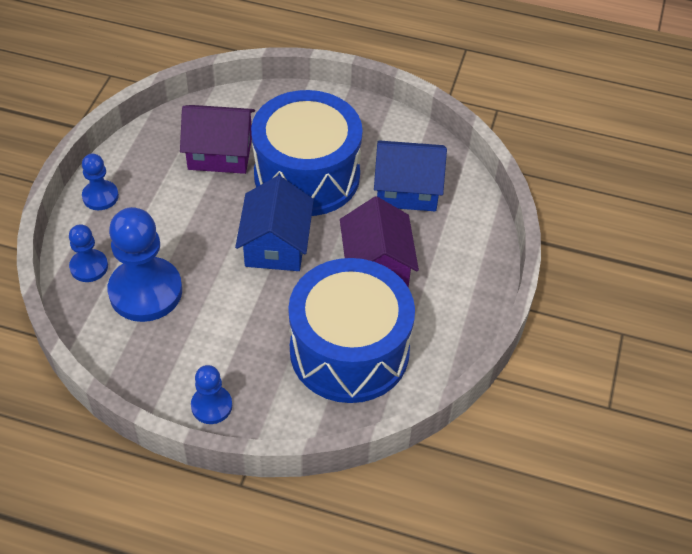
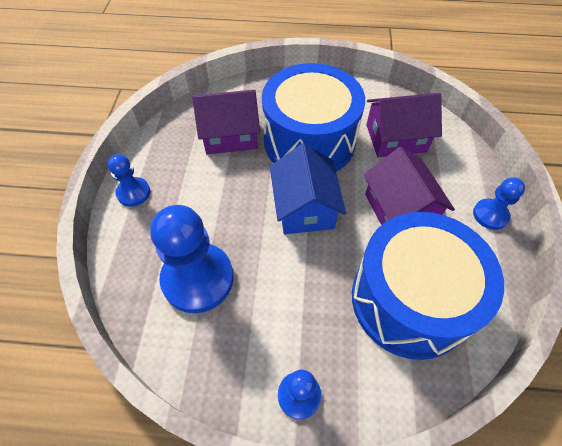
camera: 10 degrees left, 5 degrees up
blue pawn [69,224,108,282] -> blue pawn moved to [473,177,525,230]
blue house [374,140,447,211] -> purple house [366,93,442,158]

